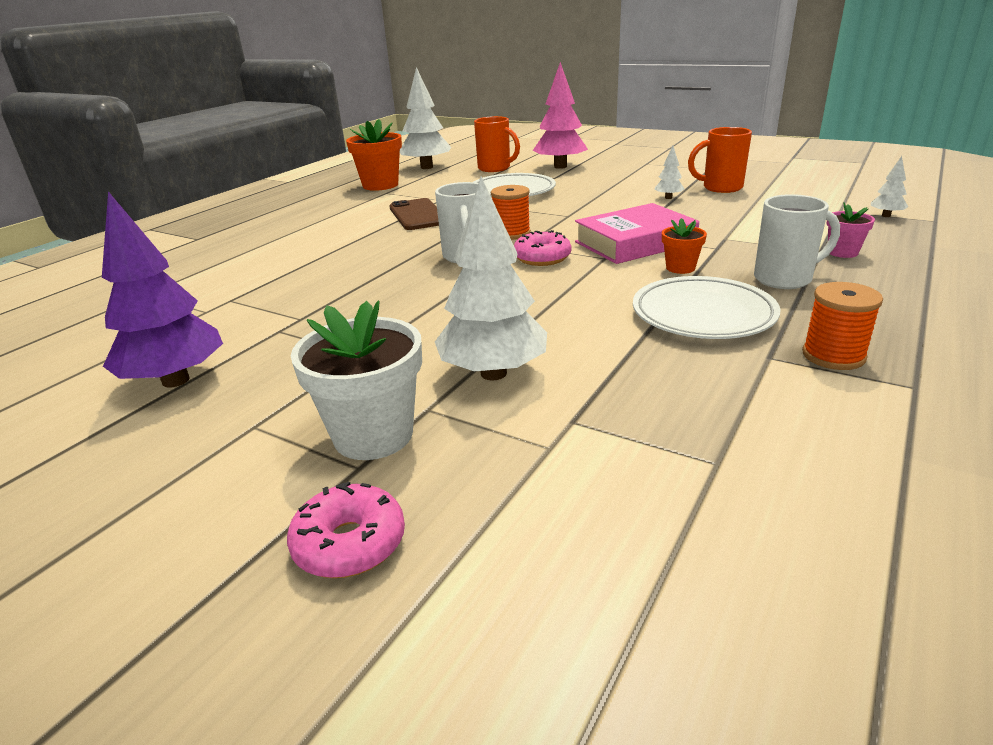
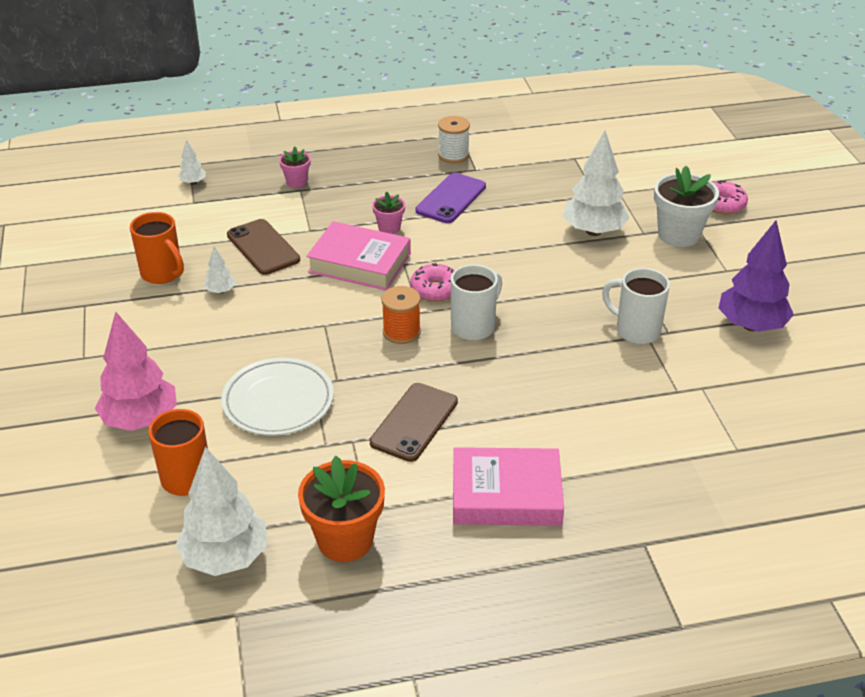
camera: 135 degrees left, 10 degrees up
white plate [633,276,781,339] -> purple phone [416,173,486,223]
orange flower pot [662,218,707,274] -> pink flower pot [372,191,405,234]
white mug [754,194,840,289] -> white mug moved to [602,268,670,344]
orange spool [802,282,883,370] -> white spool [438,116,470,164]
none -> brown phone [227,219,300,275]
none -> pink book [453,447,564,526]

